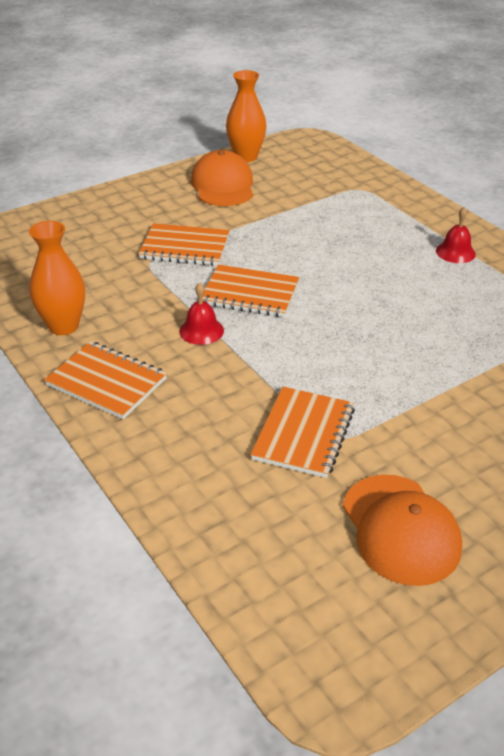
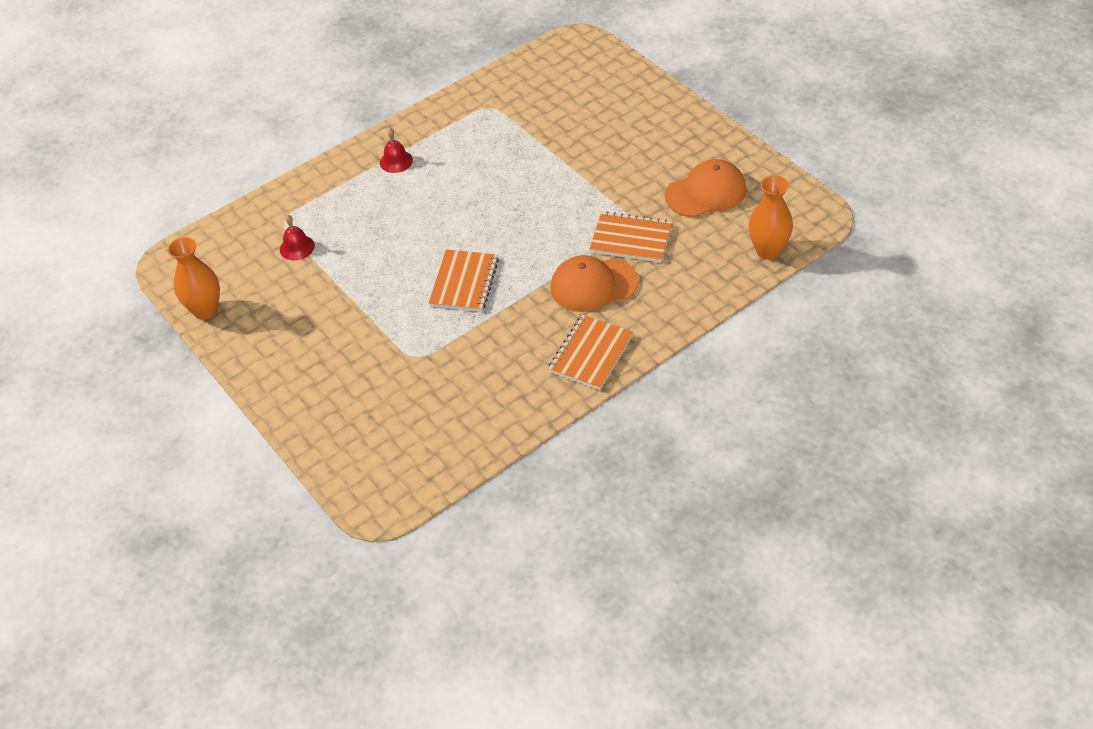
camera: 90 degrees left, 10 degrees up
orange vase [29,221,85,335] -> orange vase moved to [749,175,793,260]
orange notebook [138,223,230,266] -> none
red bell [179,282,224,345] -> red bell moved to [280,215,315,260]
orange cap [191,150,253,206] -> orange cap moved to [550,255,639,312]

